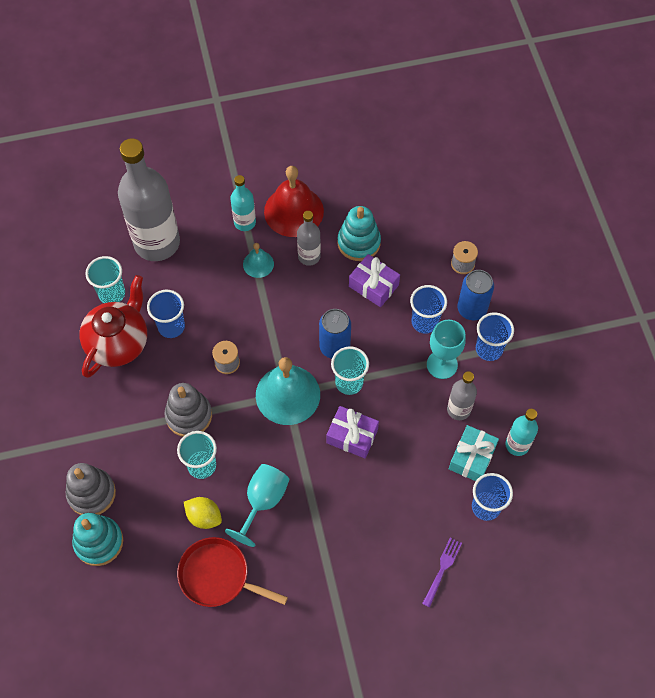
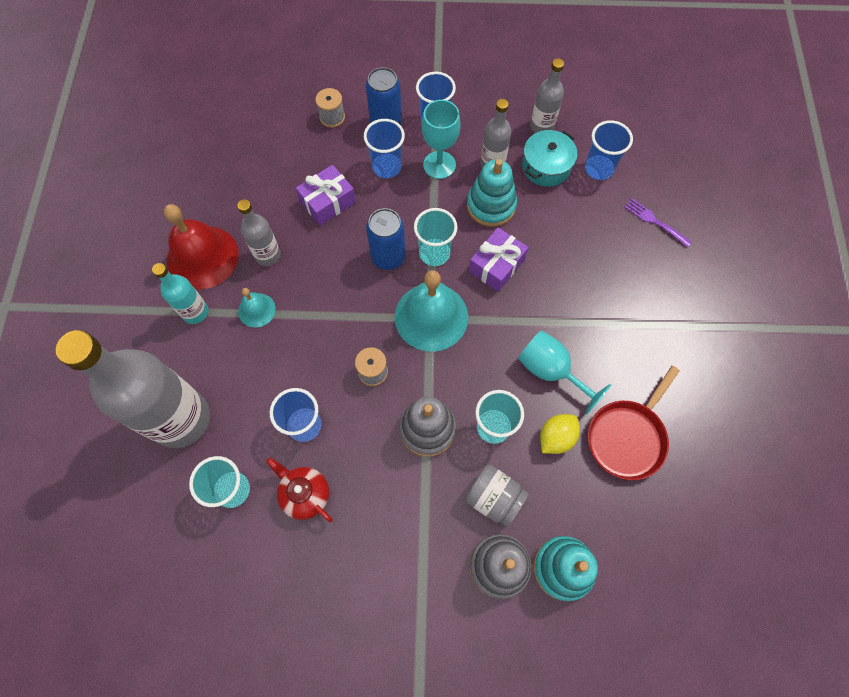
camera: 75 degrees left, 5 degrees up
red teapot [79,275,147,378] -> red teapot [266,457,333,522], size x0.59
turquoise stacking toy [337,206,381,261] -> turquoise stacking toy moved to [467,159,517,227]
turquoise gift [449,425,499,481] -> turquoise pot [522,130,577,187]
turquoise bottle [506,409,538,456] -> grey bottle [530,58,564,133]
none -> grey jar [465,464,528,527]

